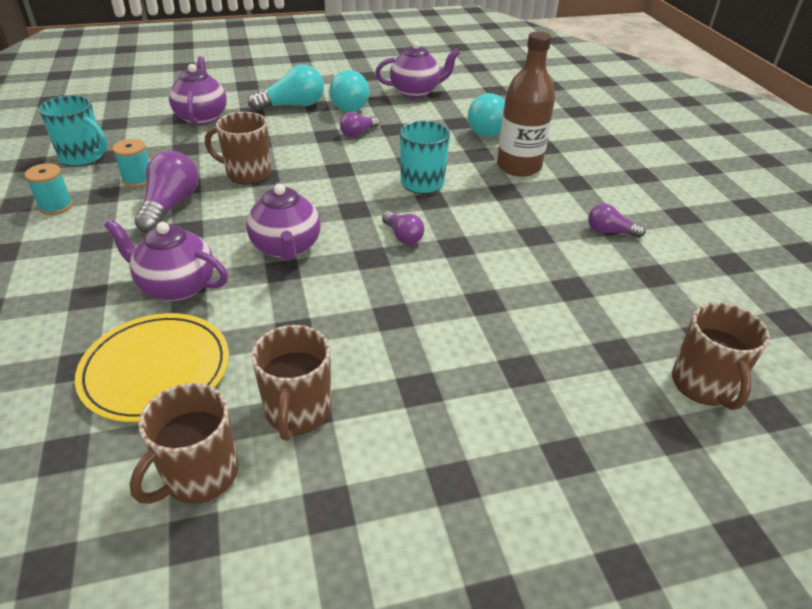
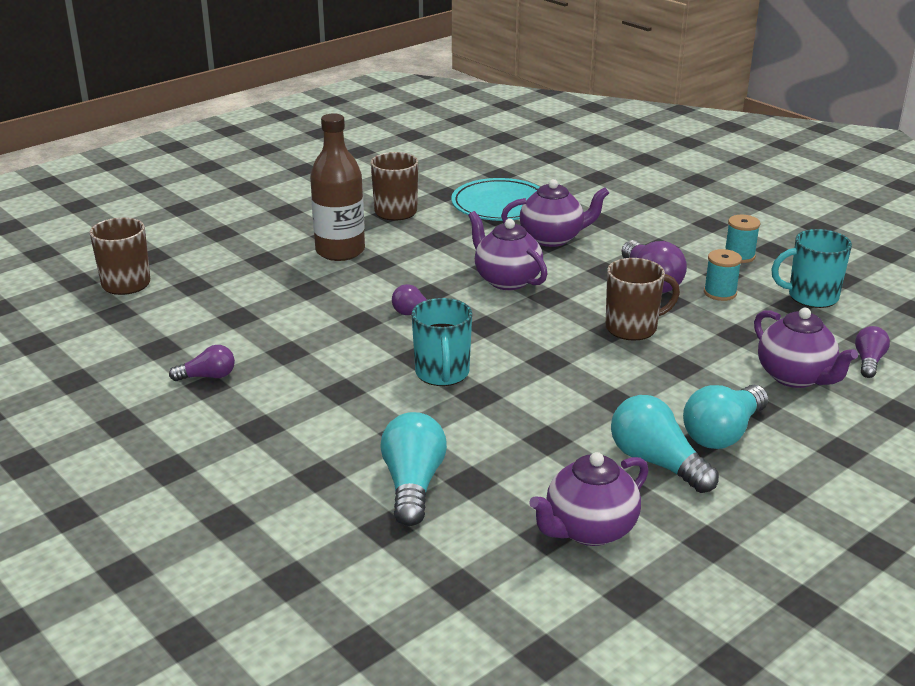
camera: 155 degrees right, 10 degrees down
yellow plate [75,313,229,422] -> turquoise plate [451,178,540,221]
brown mug [130,383,238,504] -> none
purple light bulb [340,112,379,138] -> purple light bulb moved to [855,326,890,378]
brown bottle [497,31,555,177] -> brown bottle moved to [310,113,365,261]

